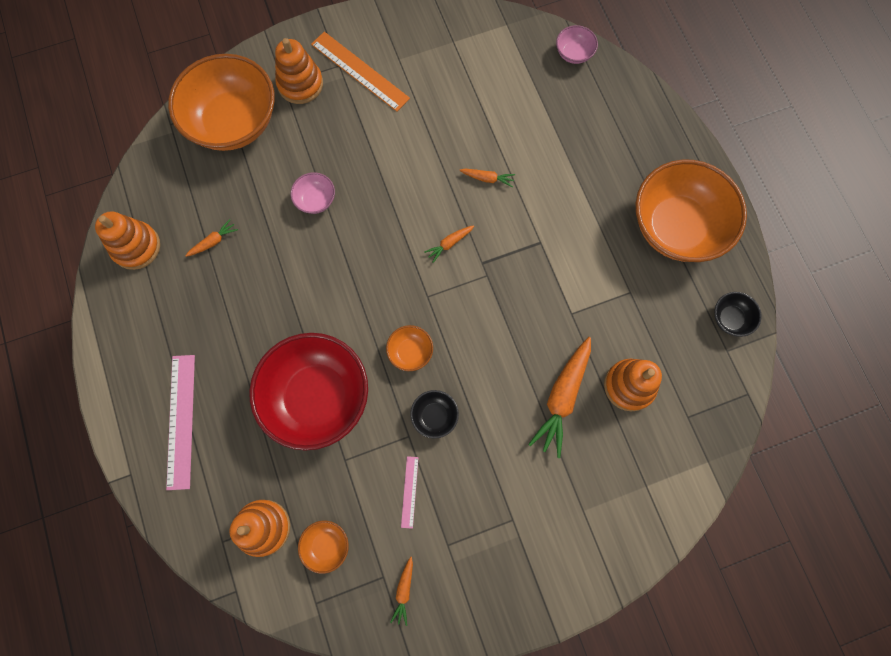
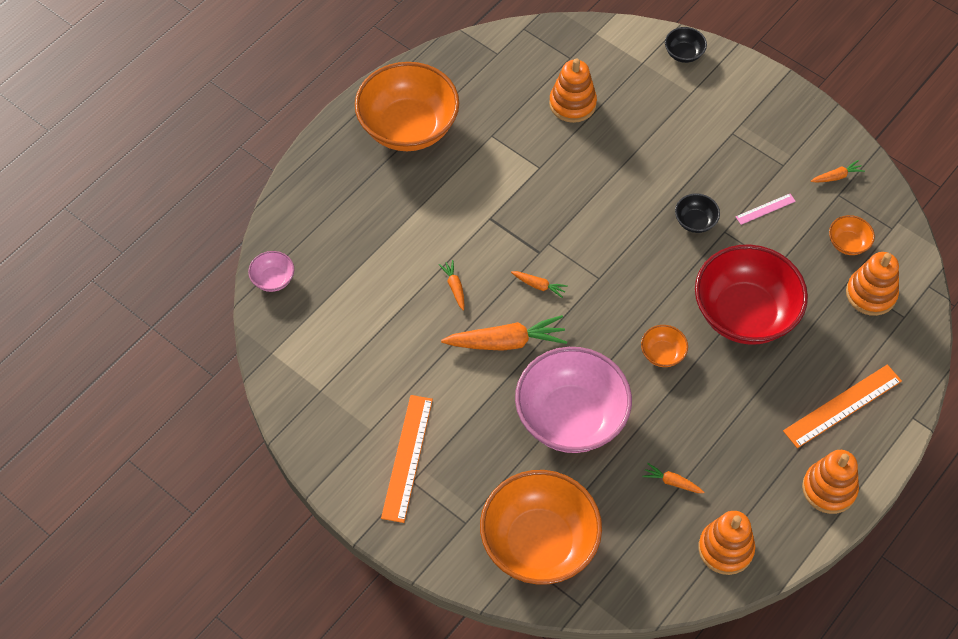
camera: 120 degrees left, 15 degrees down
pink ruler [166,355,195,490] -> orange ruler [783,365,902,448]
orange stacking toy [275,38,323,104] -> orange stacking toy moved to [802,450,859,514]
pink bowl [291,172,335,214] -> pink bowl [515,347,632,453], size x2.38
orange bowl [386,325,433,371] -> orange bowl moved to [641,325,688,367]
orange carrot [528,337,591,458] -> orange carrot moved to [441,315,567,351]
black bowl [715,292,762,337] -> black bowl moved to [665,27,707,63]

